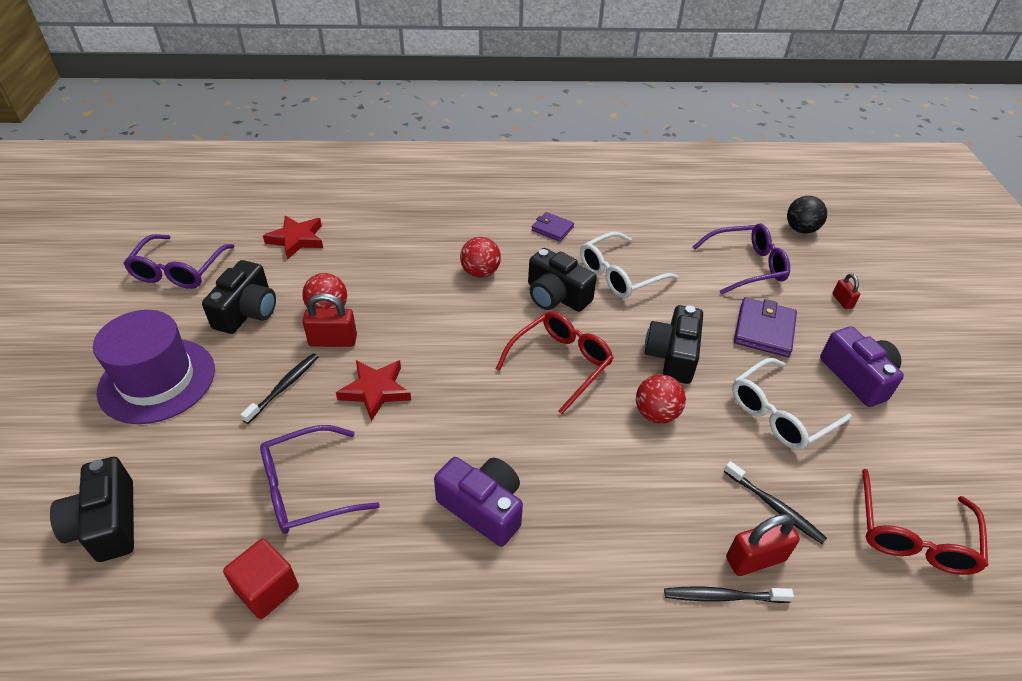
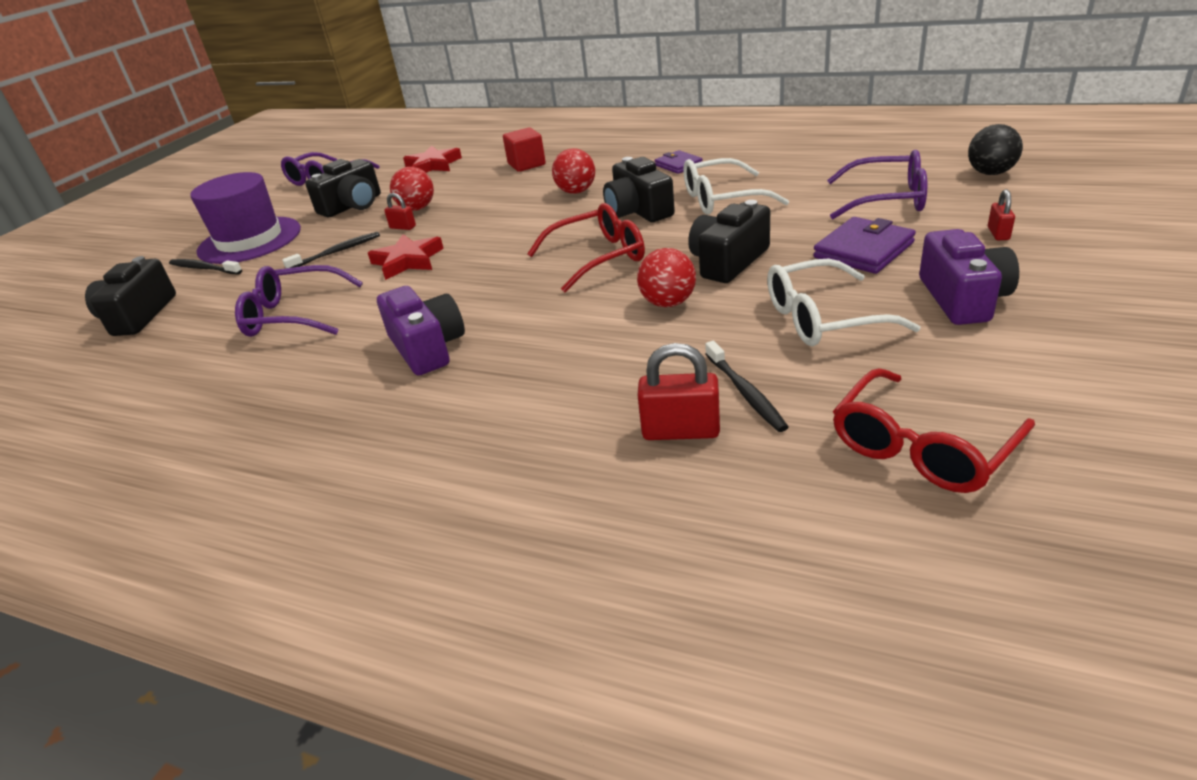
camera: 30 degrees right, 10 degrees down
red cube [223,539,299,619] -> red cube moved to [503,127,546,172]
red padlock [302,293,357,347] -> red padlock [384,193,416,230], size x0.58
black toothbrush [664,586,794,603] -> black toothbrush moved to [169,259,242,275]

